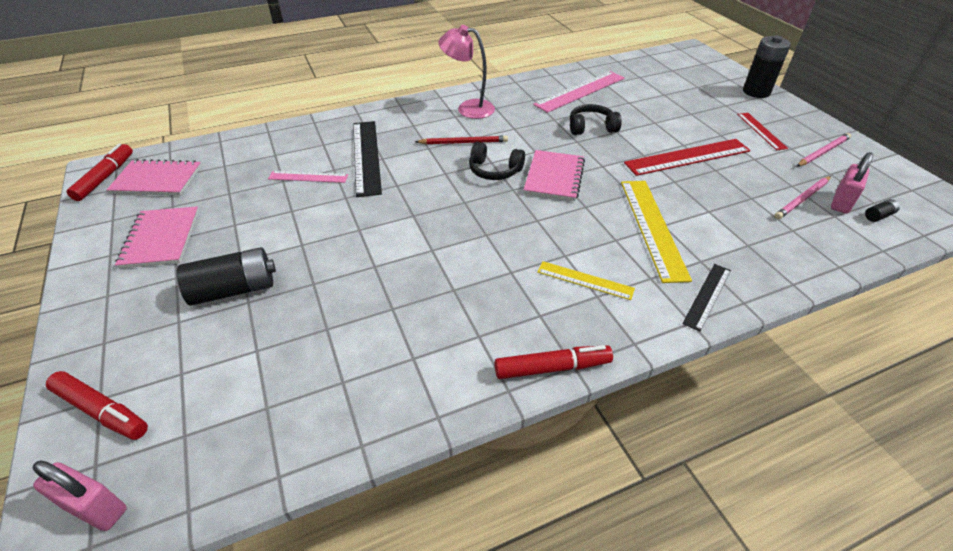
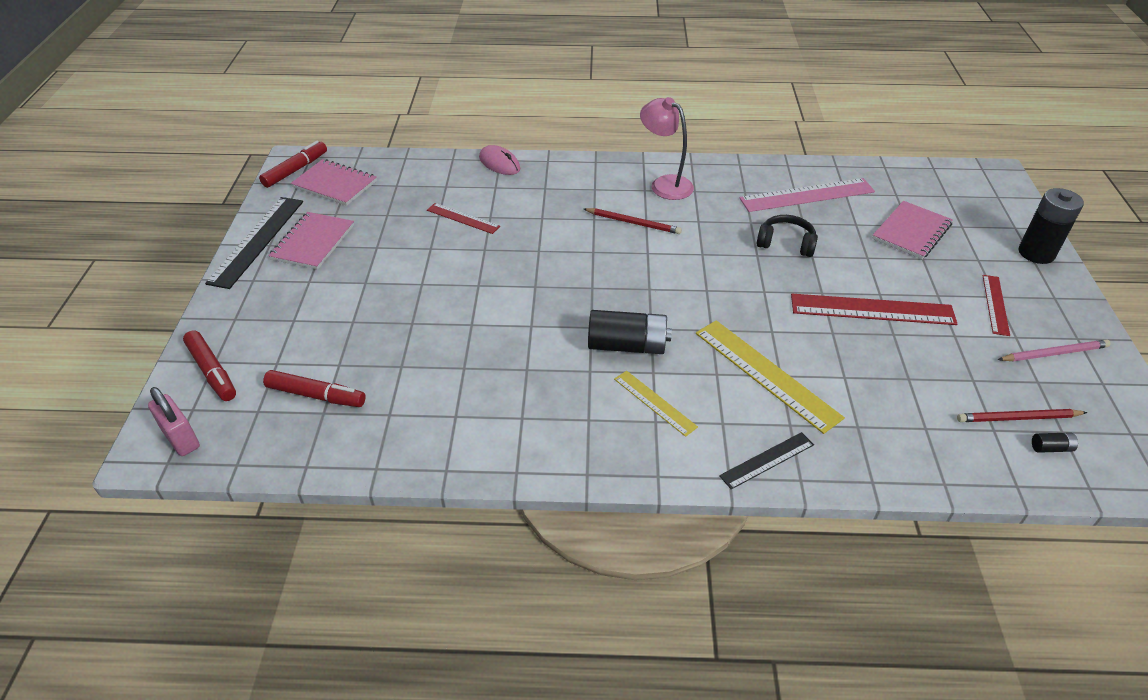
camera: 25 degrees right, 0 degrees up
black battery [177,247,276,306] -> black battery moved to [588,310,672,354]
pink ruler [268,171,348,183] -> red ruler [427,203,500,234]
black ruler [353,121,382,197] -> black ruler moved to [205,197,303,289]
black headphones [469,142,525,180] -> none
red marker [495,345,613,379] -> red marker moved to [263,370,366,407]
pink notebook [523,150,585,201] -> pink notebook moved to [872,201,953,259]
yellow ruler [621,181,692,283] -> yellow ruler turned 60 degrees counterclockwise [696,320,845,434]
pink pencil [774,176,831,219] -> none
pink padlock [831,152,873,214] -> red pencil [957,409,1087,422]
none -> pink mouse [479,145,521,175]

